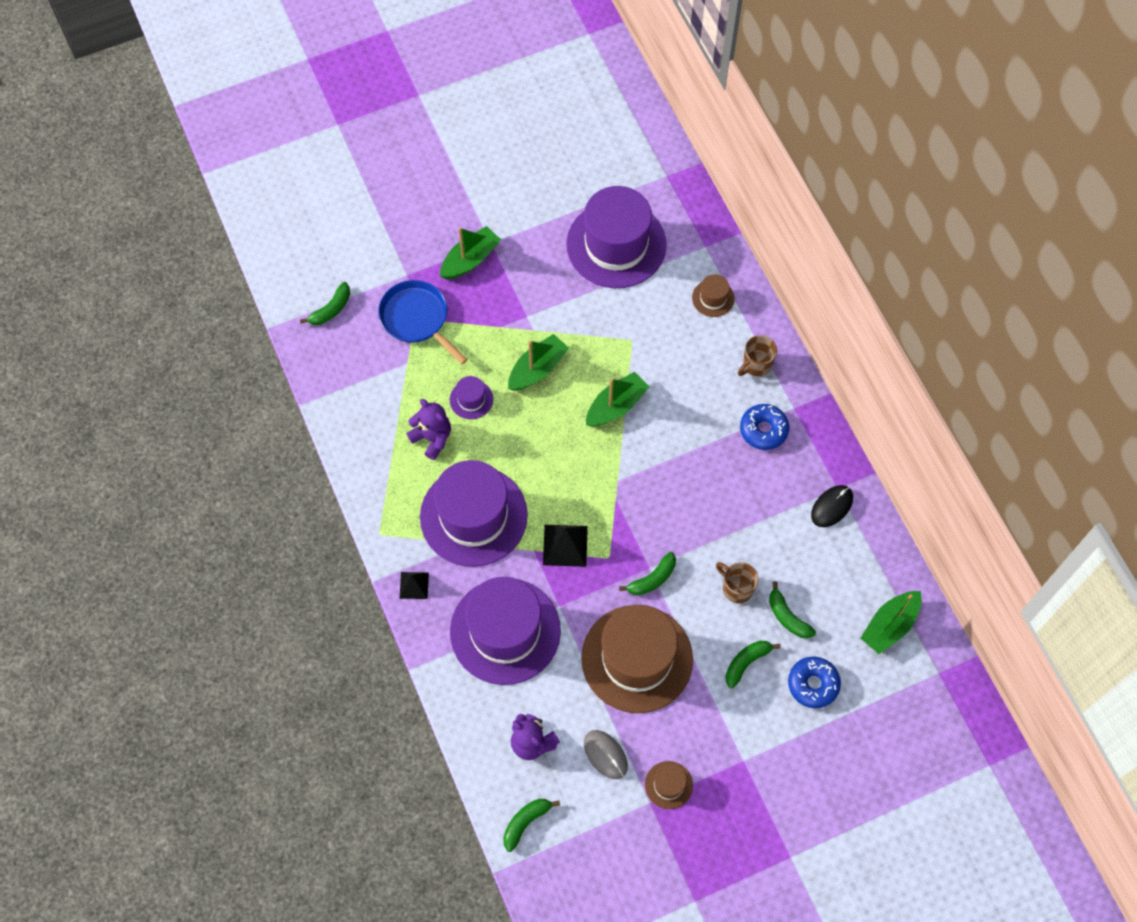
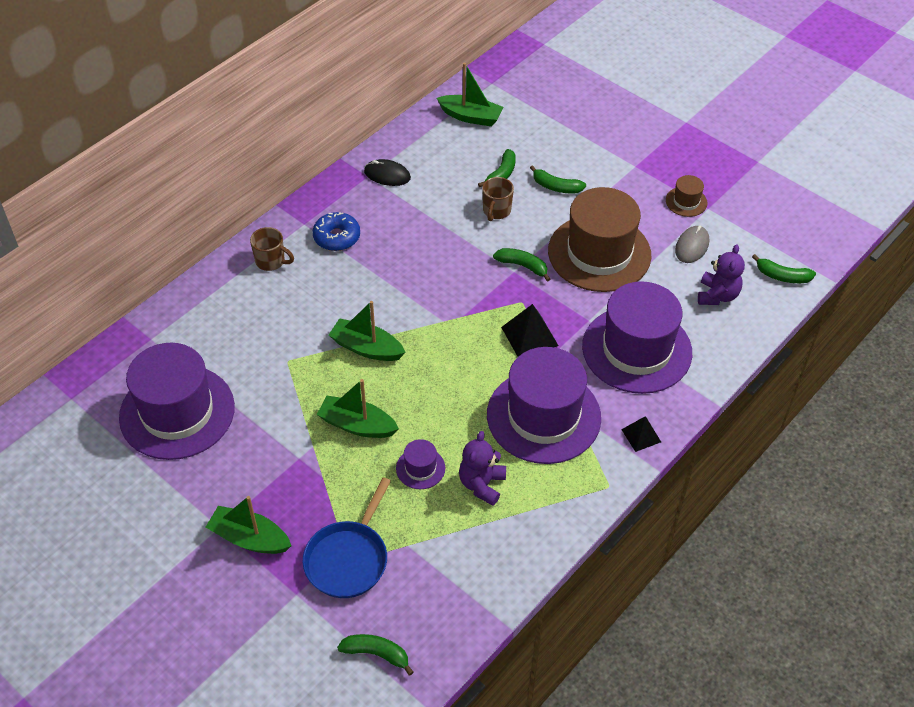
camera: 115 degrees left, 15 degrees down
brown hat [692,274,735,317] -> none
blue donut [788,657,841,708] -> none

